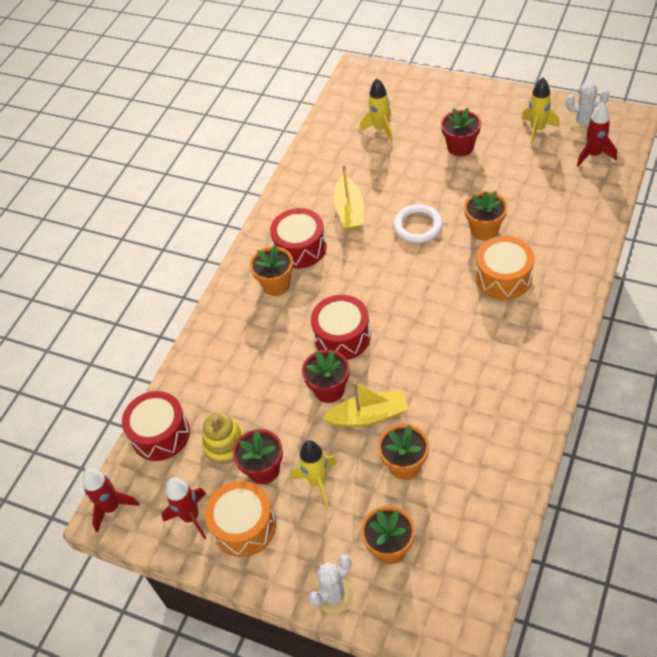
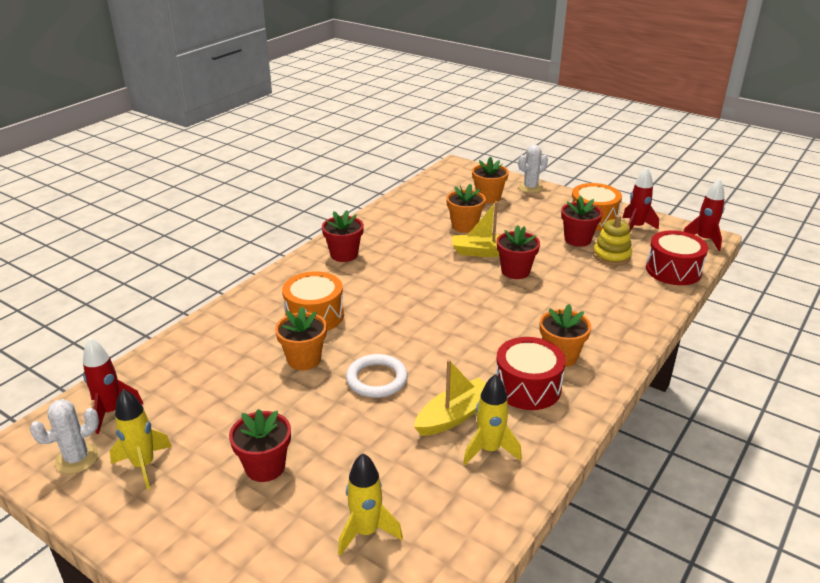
camera: 175 degrees left, 20 degrees down
yellow rocket [291,440,337,506] -> yellow rocket moved to [463,374,522,465]
red drum [311,295,371,360] -> none
yellow boat [334,164,364,231] -> yellow boat turned 45 degrees clockwise [414,359,486,436]
white cactus [566,81,609,132] -> white cactus turned 60 degrees counterclockwise [30,399,99,474]
none -> red flower pot [322,210,364,262]

